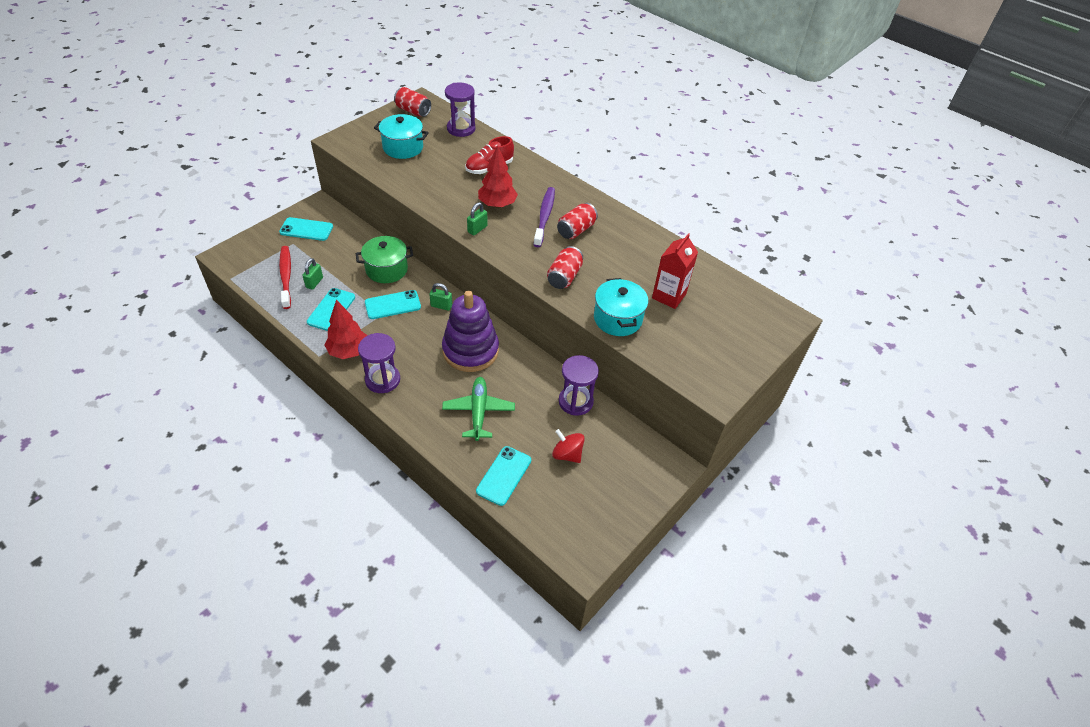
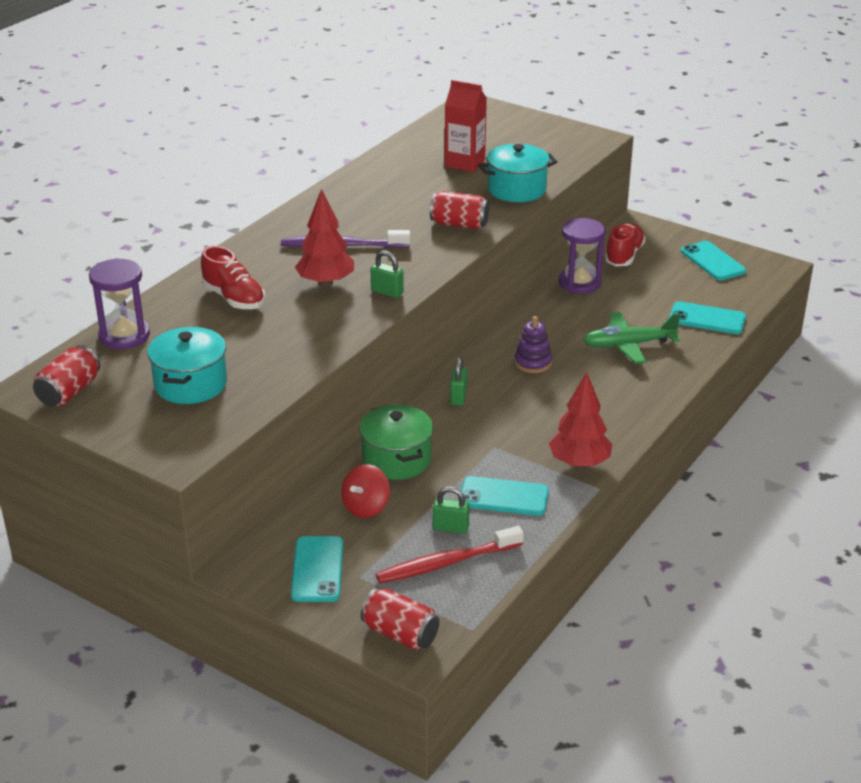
camera: 95 degrees left, 15 degrees down
purple hourglass [358,333,400,393] -> none
turquoise phone [365,290,421,319] -> turquoise phone moved to [681,241,746,281]
purple stacking toy [442,291,499,372] -> purple stacking toy [515,316,552,373], size x0.48
red spinning top [552,429,585,463] -> red spinning top moved to [341,464,390,518]
red can [557,203,598,239] -> red can moved to [360,588,440,650]
none -> red shoe [605,223,646,266]

